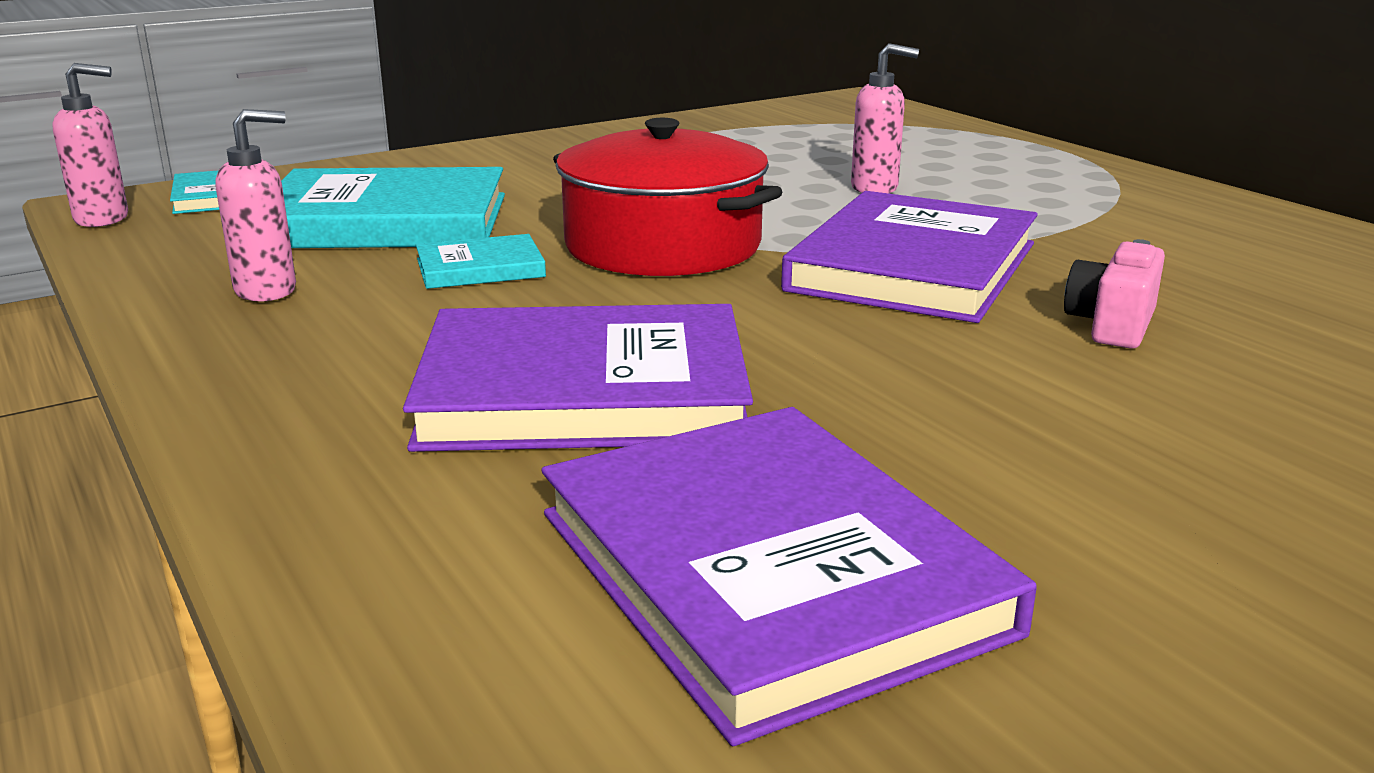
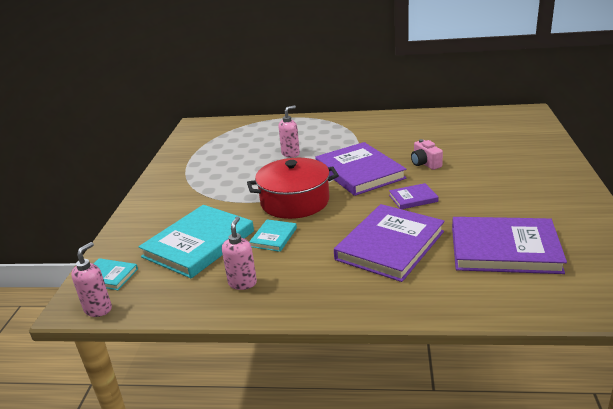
camera: 50 degrees left, 5 degrees up
none -> purple book [389,183,439,209]

